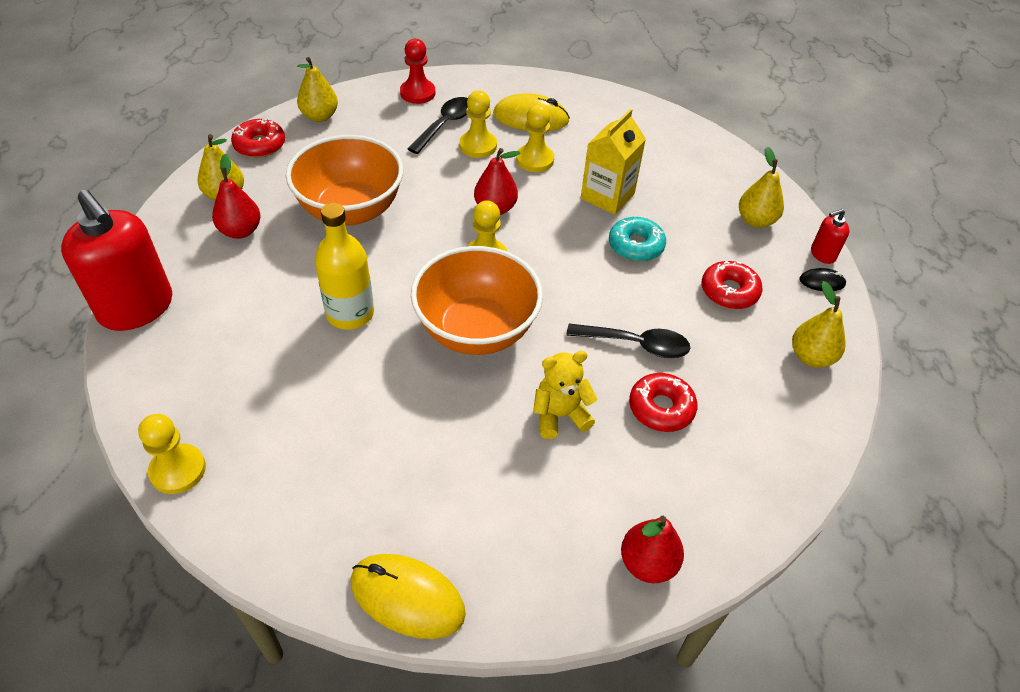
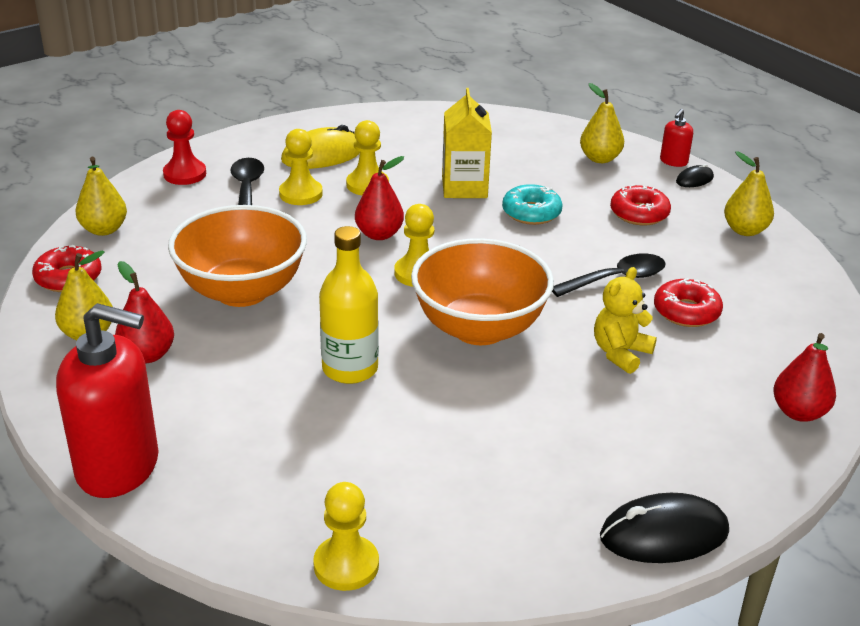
camera: 35 degrees left, 15 degrees down
yellow mouse [351,554,466,639] -> black mouse [600,493,729,563]

